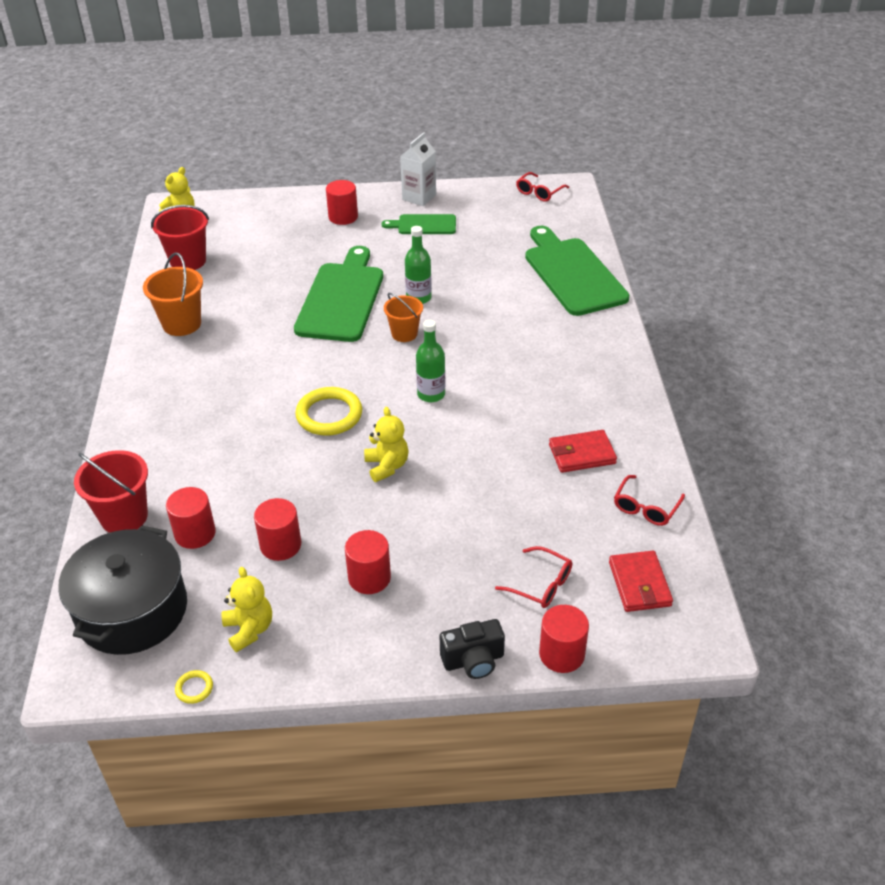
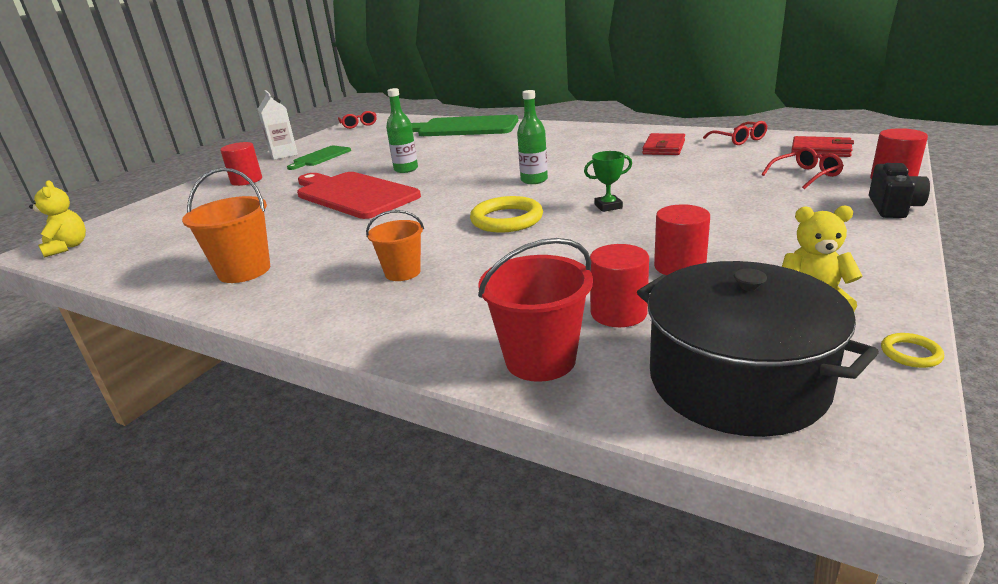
camera: 55 degrees left, 15 degrees down
red bucket [151,205,209,270] -> none
green cutting board [294,246,383,342] -> red cutting board [297,172,421,219]
red cylinder [345,530,391,594] -> none
yellow teddy bear [364,407,408,482] -> green trophy [584,151,632,212]
orange bucket [384,293,423,342] -> orange bucket moved to [366,210,424,281]

